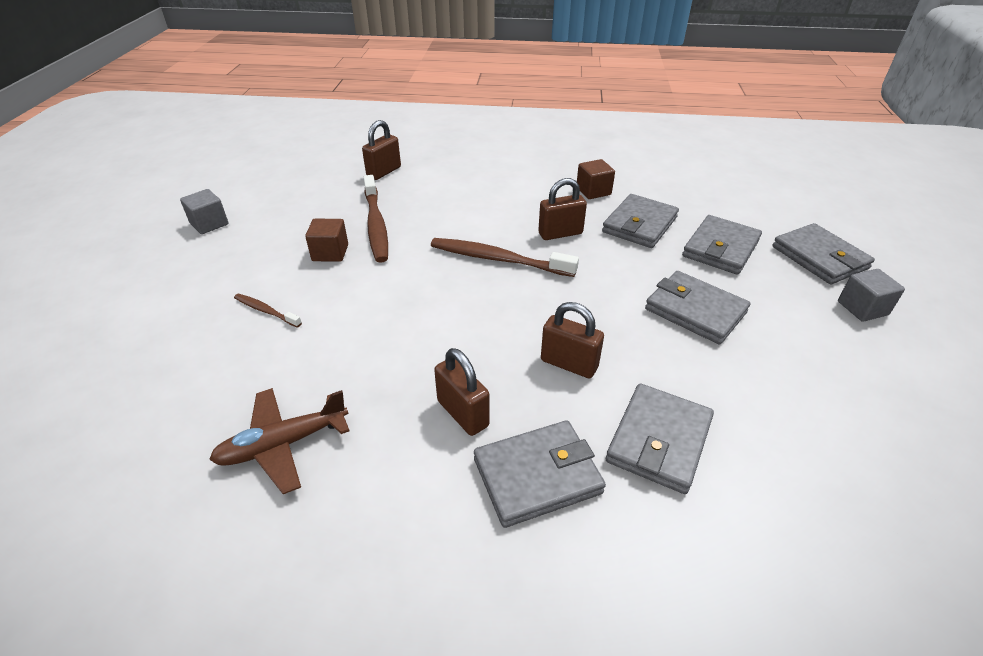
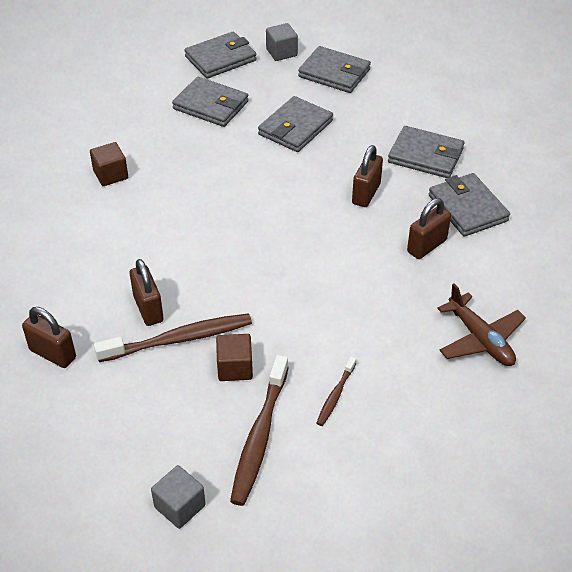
camera: 95 degrees left, 5 degrees up
brown toothbrush [431,238,579,277] -> brown toothbrush moved to [230,355,289,506]
brown padlock [538,178,587,240] -> brown padlock moved to [130,259,164,326]
grey wallet [602,194,679,248] -> grey wallet moved to [298,46,371,93]

